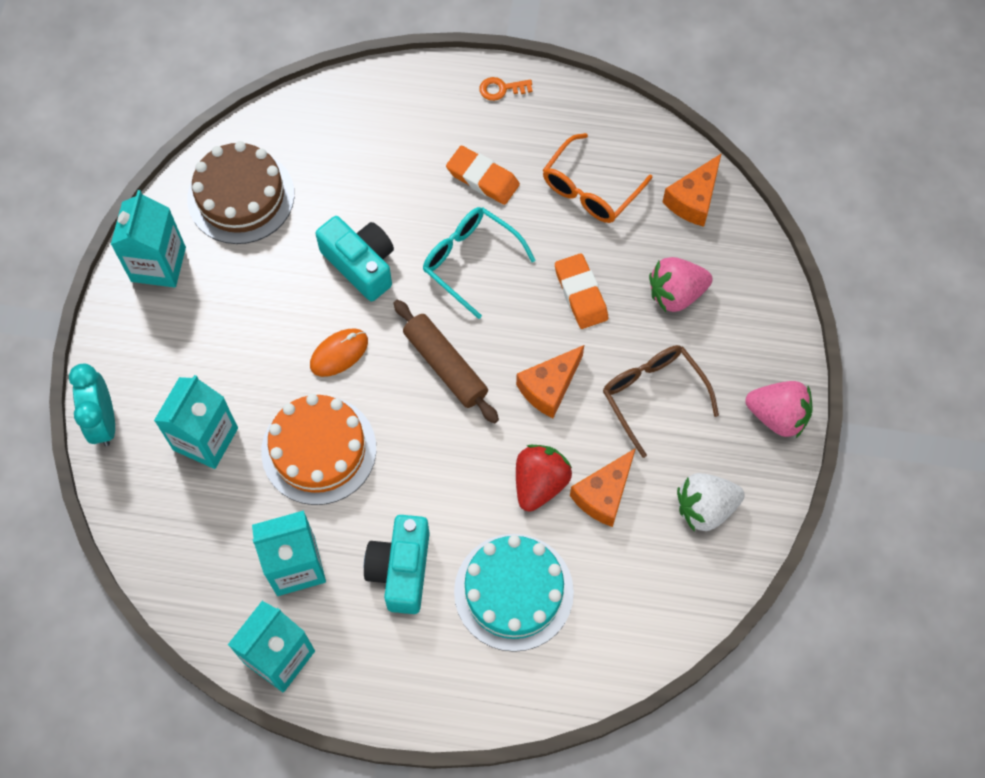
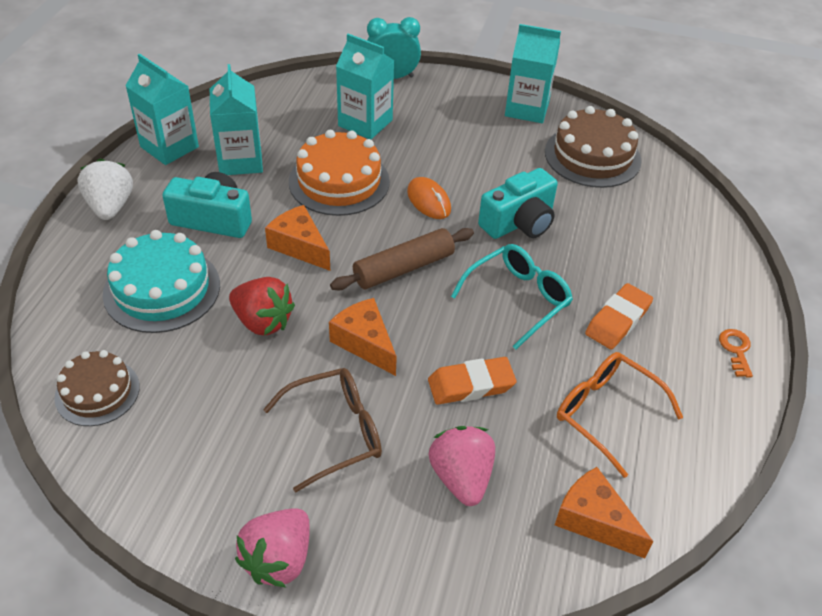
camera: 95 degrees right, 20 degrees down
orange cheese [570,448,636,527] -> orange cheese moved to [265,205,330,271]
white strawberry [677,473,745,532] -> white strawberry moved to [78,159,133,220]
none -> brown cake [54,350,140,426]

